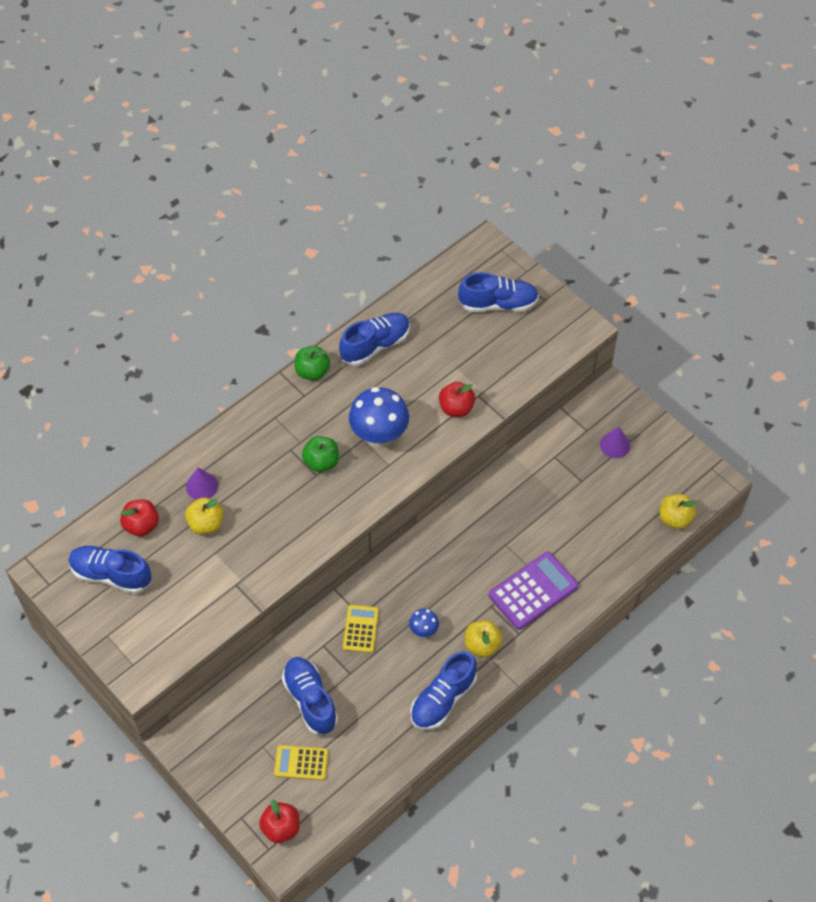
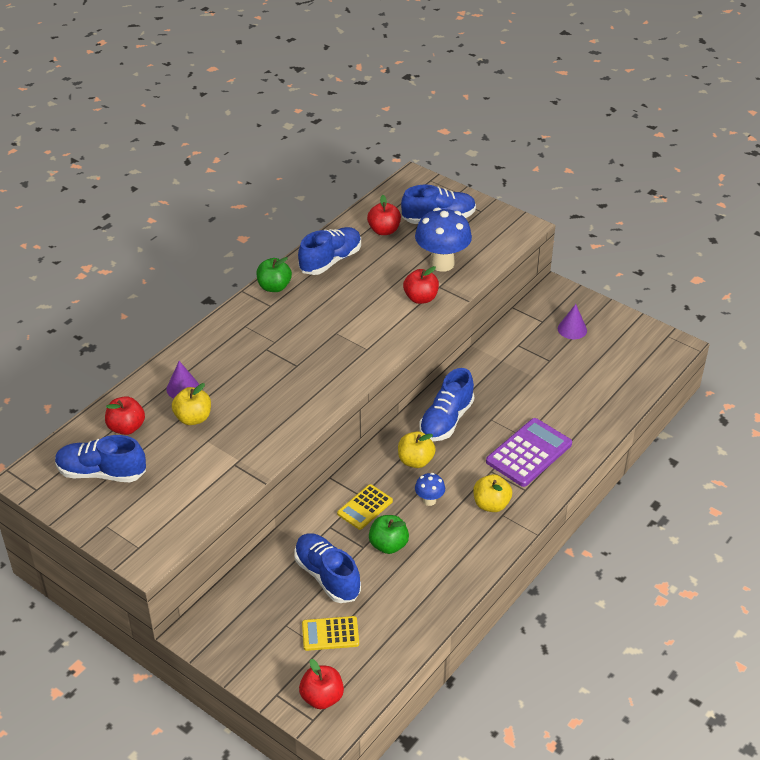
camera: 10 degrees left, 15 degrees down
green apple [302,436,339,472] -> green apple moved to [369,515,409,554]
yellow calculator [343,605,379,653] -> yellow calculator turned 135 degrees counterclockwise [337,484,393,530]
blue mushroom [349,387,409,448] -> blue mushroom moved to [415,208,472,272]
blue shoe [411,651,477,730] -> blue shoe moved to [419,368,474,441]
yellow apple [660,494,696,529] -> yellow apple moved to [398,431,436,468]
none -> red apple [367,195,401,235]

